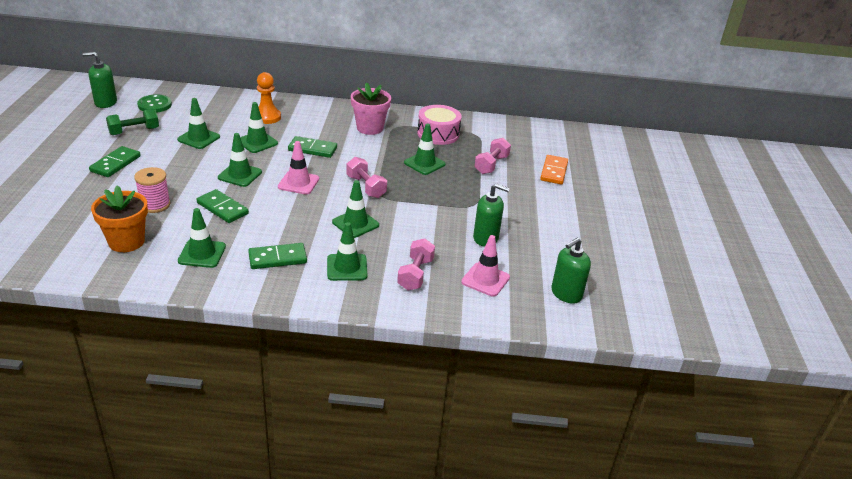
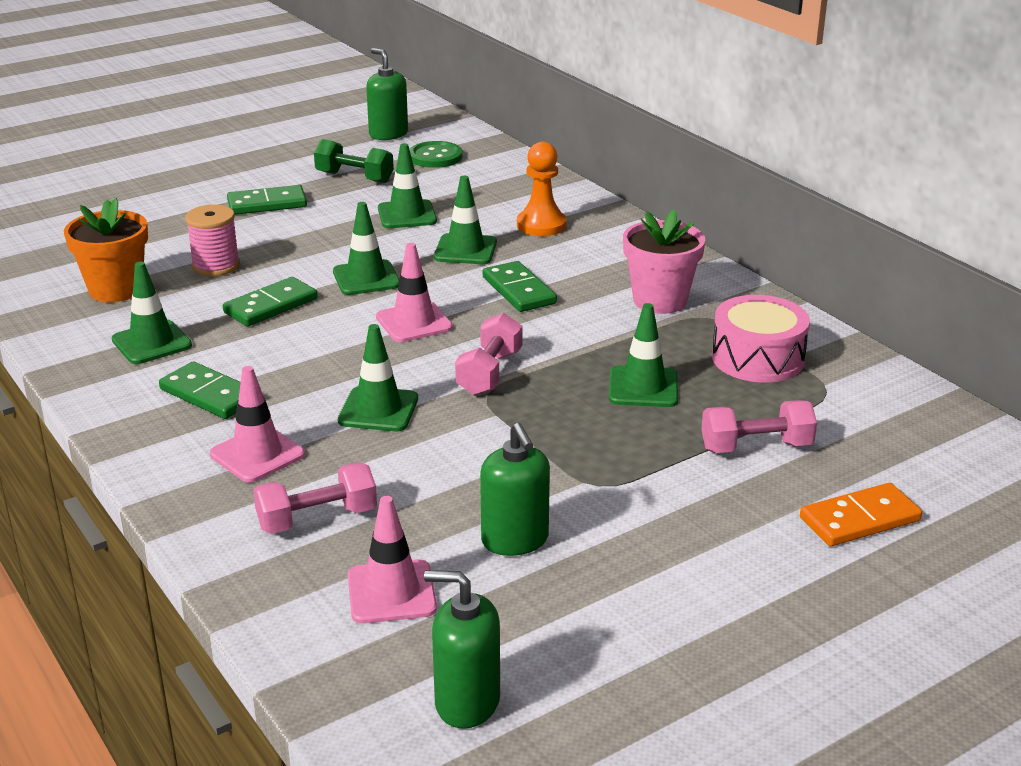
camera: 55 degrees right, 5 degrees down
green domino [197,189,249,223] -> green domino turned 45 degrees clockwise [223,277,318,327]
green traffic cone [327,222,367,281] -> pink traffic cone [210,366,305,483]

